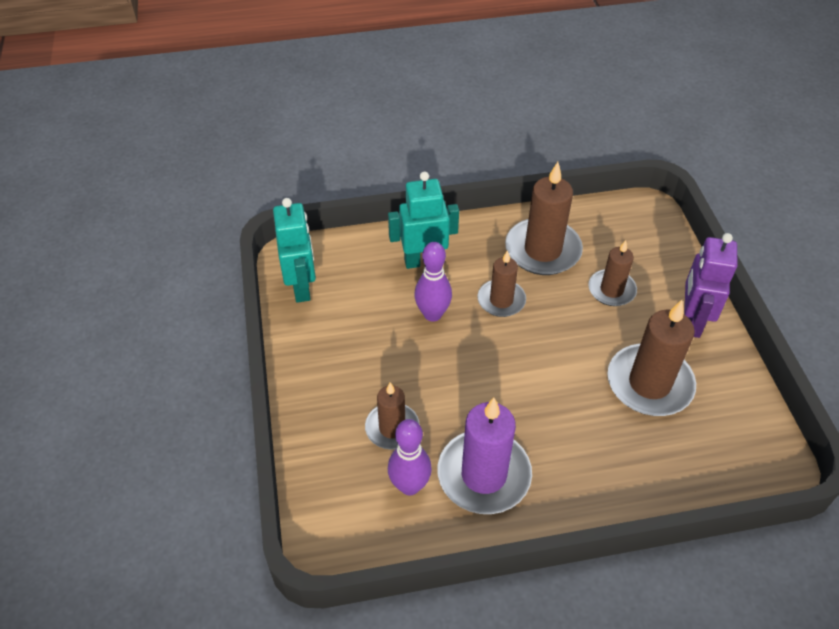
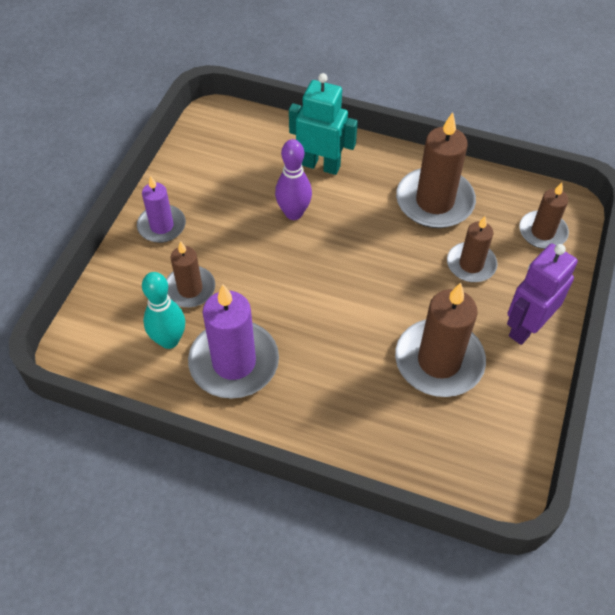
camera: 30 degrees right, 5 degrees up
turquoise robot [273,198,316,303] -> none
purple bowling pin [388,419,432,496] -> turquoise bowling pin [142,272,185,349]
brown candle [478,250,526,317] -> brown candle moved to [519,183,569,249]
none -> purple candle [137,176,186,243]

